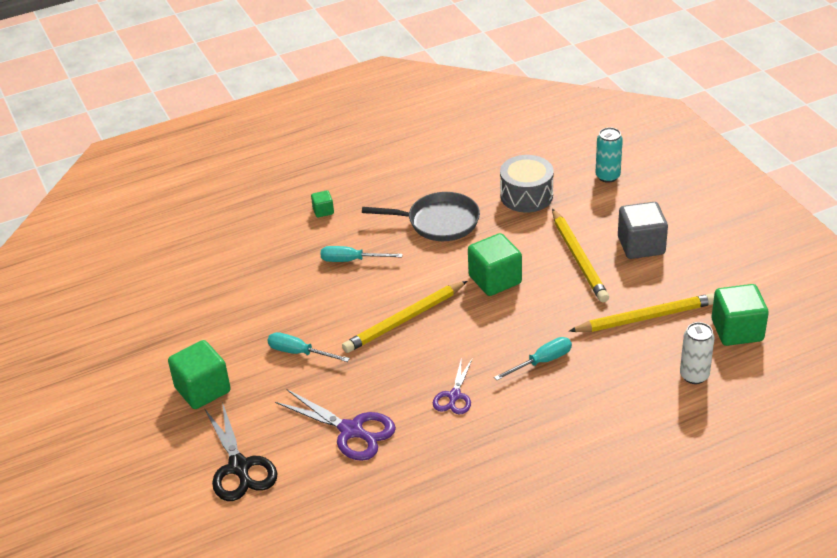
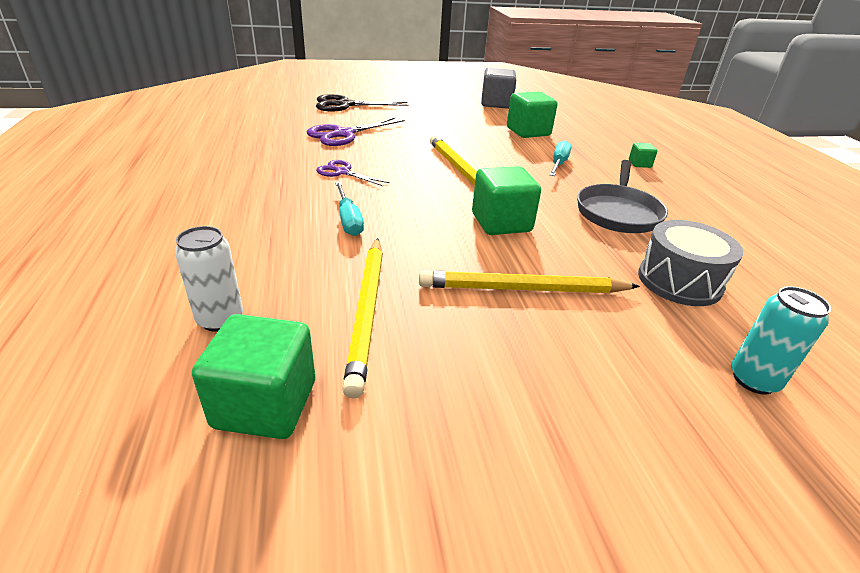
camera: 100 degrees right, 5 degrees down
green cube [168,340,231,409] -> green cube moved to [507,91,558,138]
turquoise screwdriver [268,332,350,362] -> none
grey cube [618,202,668,259] -> grey cube moved to [481,68,516,109]

